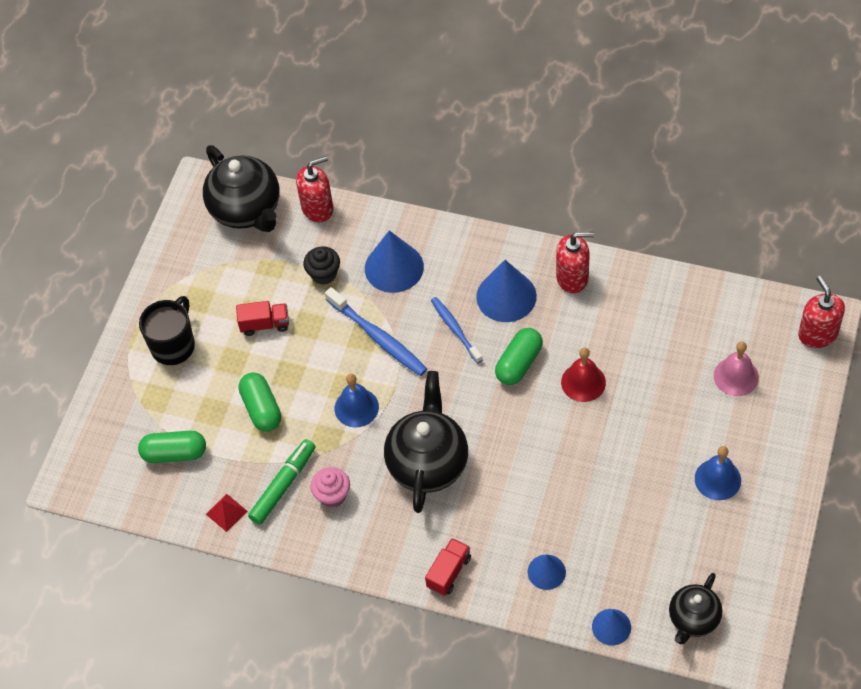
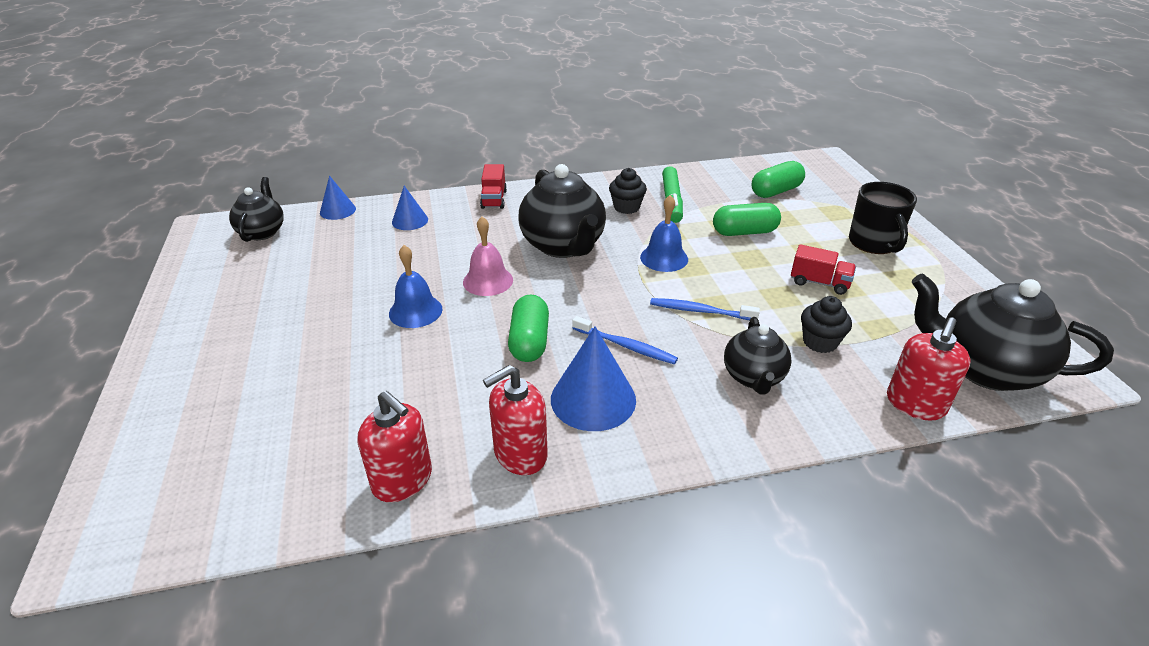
camera: 145 degrees right, 20 degrees down
red pyramid [206,494,248,532] -> none
red truck [236,301,289,336] -> red truck turned 120 degrees counterclockwise [791,244,856,295]
green capsule [239,372,281,432] -> green capsule turned 45 degrees counterclockwise [713,203,781,236]
pink cupcake [311,467,350,508] -> black cupcake [609,168,647,214]
blue toothbrush [325,287,427,376] -> blue toothbrush [650,298,760,320], size x0.66
blue cone [365,230,424,293] -> black teapot [724,317,791,395]
red bell [561,348,606,402] -> none
blue bell [695,446,741,500] -> blue bell moved to [389,245,443,328]
pink bell [714,341,759,396] -> pink bell moved to [463,217,513,296]
red soap dispenser [798,276,845,348] -> red soap dispenser moved to [358,391,432,502]

